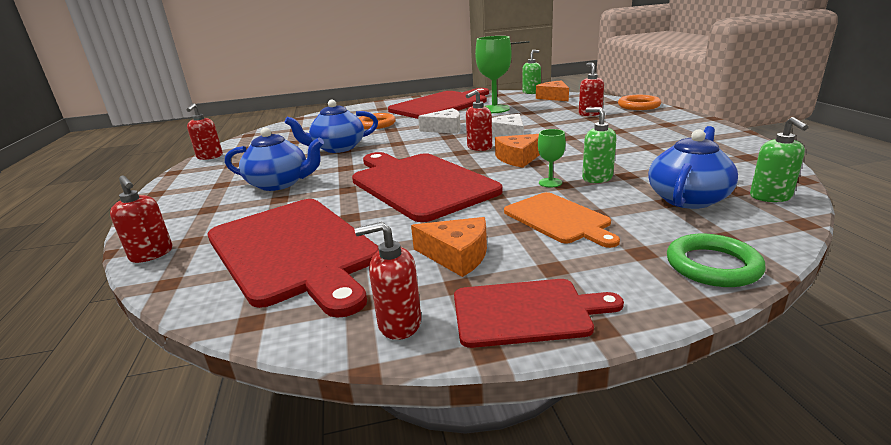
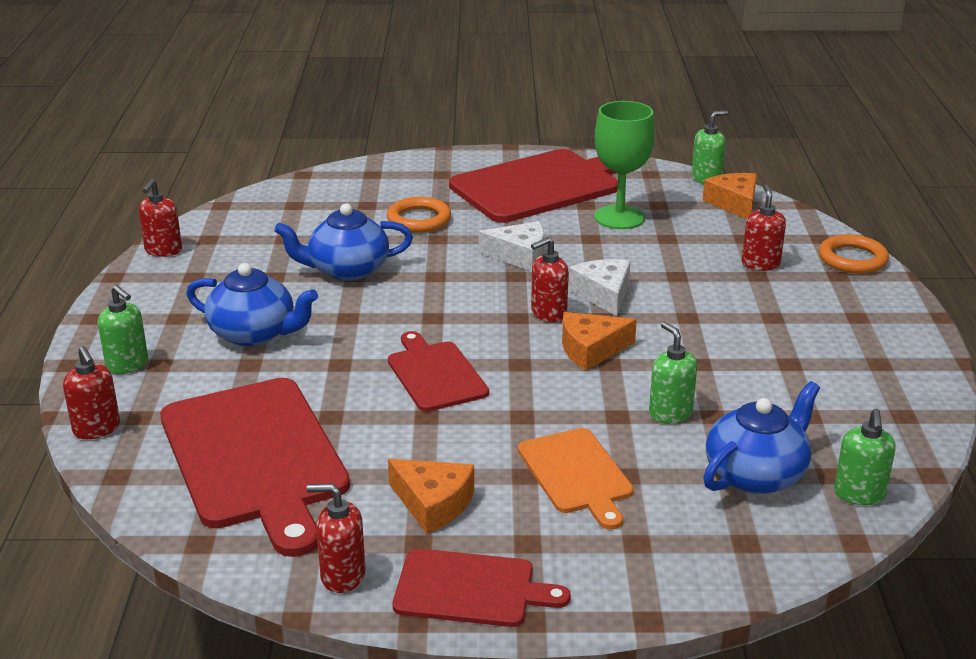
camera: 10 degrees right, 5 degrees up
red cutting board [352,152,503,222] -> red cutting board [388,331,489,412], size x0.55
green goblet [538,129,566,187] -> none
green ring [667,234,766,287] -> none
none -> green soap dispenser [98,285,148,374]

